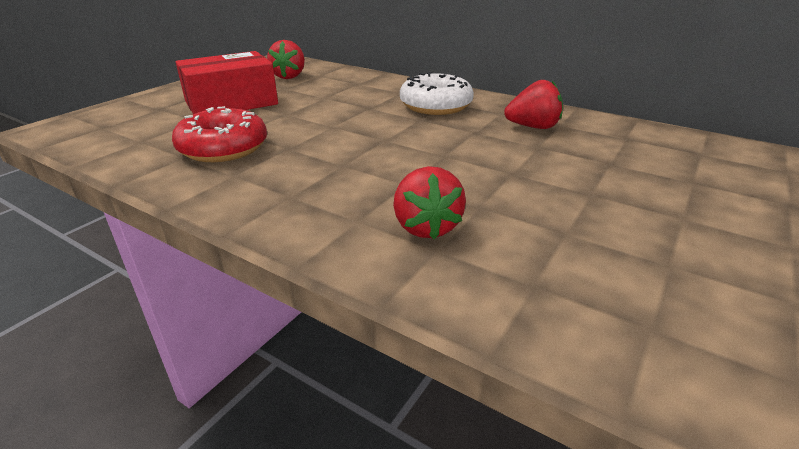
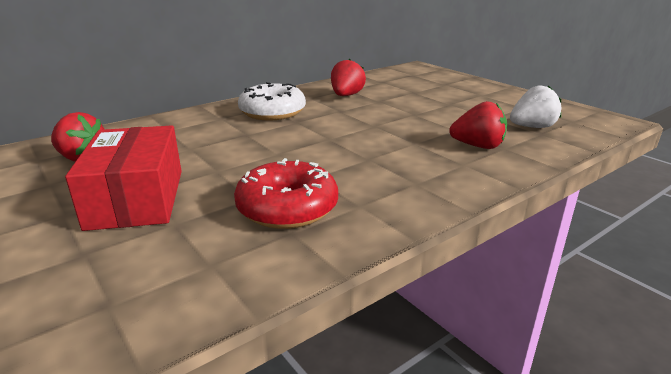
camera: 70 degrees left, 5 degrees down
none -> white strawberry [510,86,561,128]

